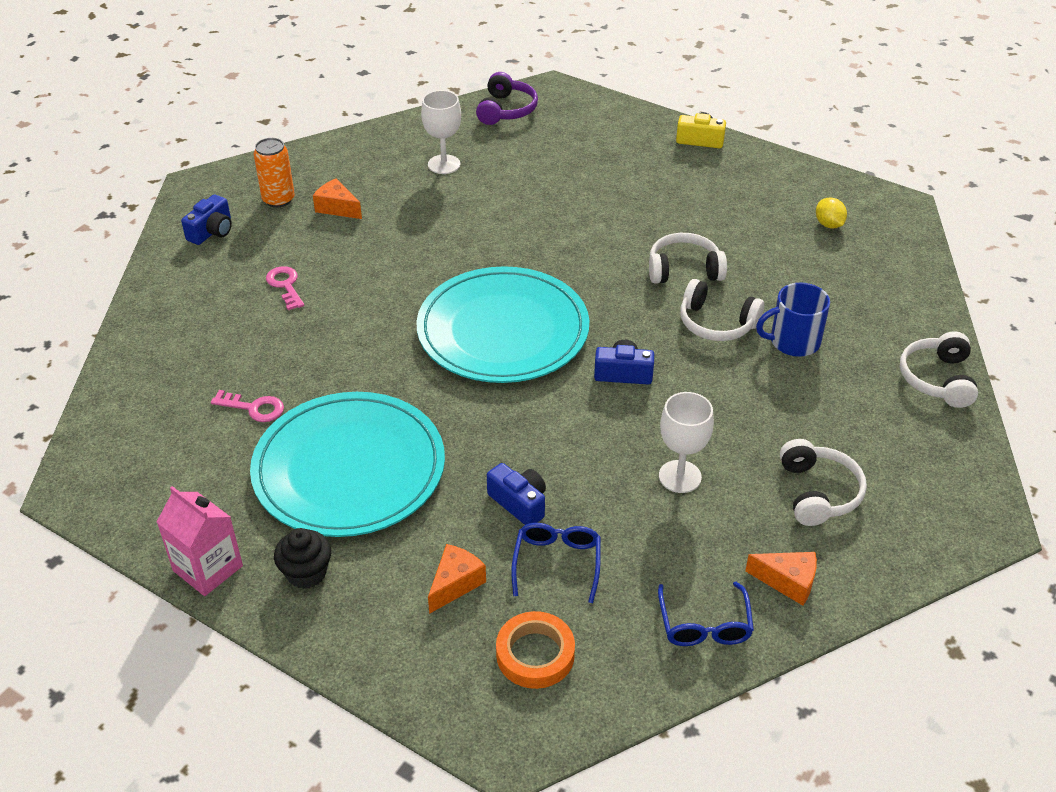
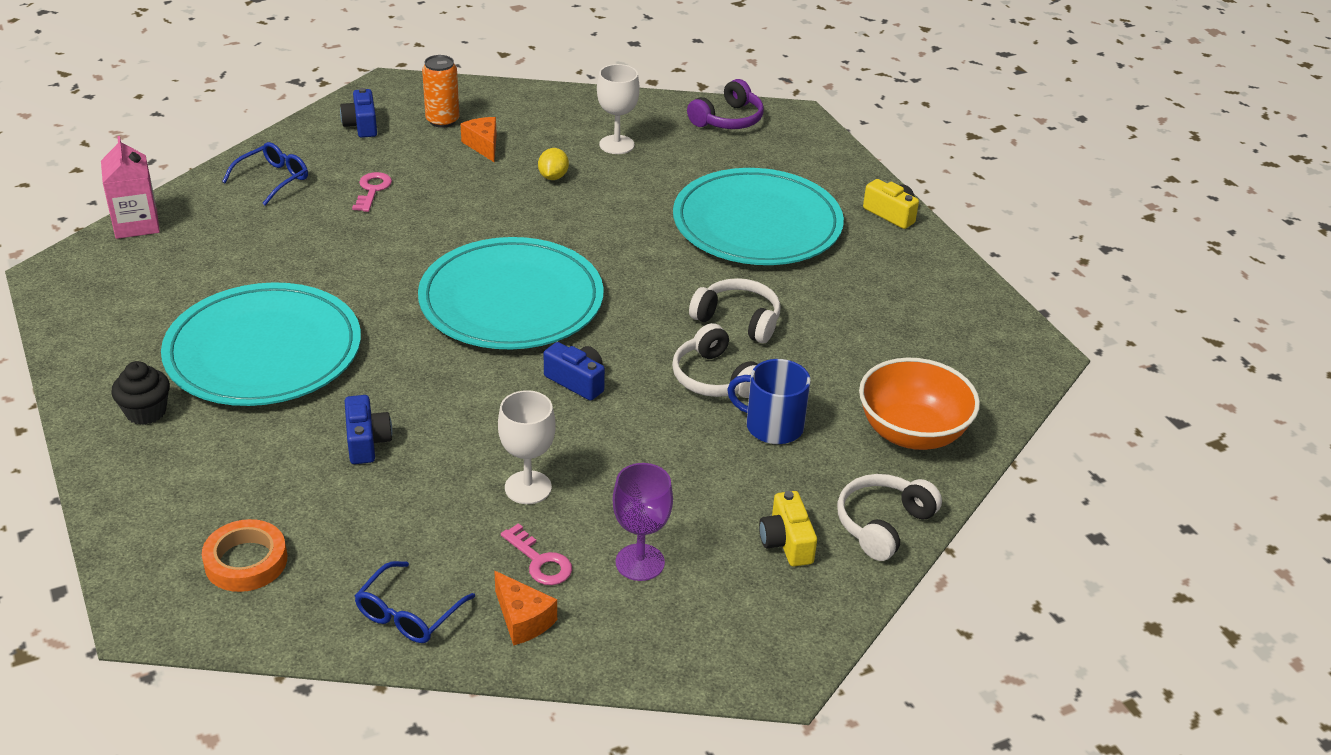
camera: 30 degrees right, 5 degrees down
pink carton [157,486,243,596] -> pink carton moved to [101,136,160,239]
blue camera [181,194,232,245] -> blue camera turned 105 degrees clockwise [340,88,377,138]
pink key [211,390,284,422] -> pink key moved to [501,523,572,585]
orange cheese [428,544,486,614] -> none
blue glasses [511,523,601,603] -> blue glasses moved to [222,142,308,206]
white headphones [780,439,867,526] -> purple goblet [613,463,673,581]
yellow lemon [816,197,847,229] -> yellow lemon moved to [538,148,569,180]
none -> turquoise plate [673,168,844,265]
none -> yellow camera [759,491,817,566]
none -> orange bowl [859,358,980,450]

